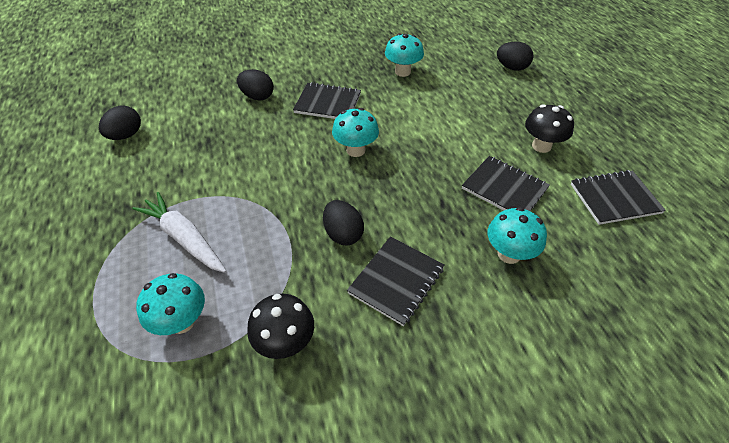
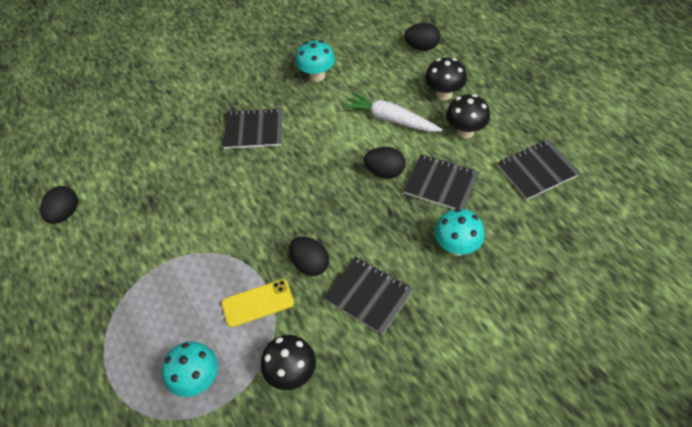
camera: 10 degrees left, 5 degrees up
white carrot [132,192,226,273] -> white carrot moved to [342,91,443,132]
black egg [237,69,274,101] -> black egg moved to [364,147,406,178]
turquoise mushroom [332,108,379,157] -> none
black notebook [347,236,444,326] -> black notebook turned 75 degrees counterclockwise [324,257,413,335]
none -> yellow phone [222,279,294,327]
none -> black mushroom [425,58,467,100]

